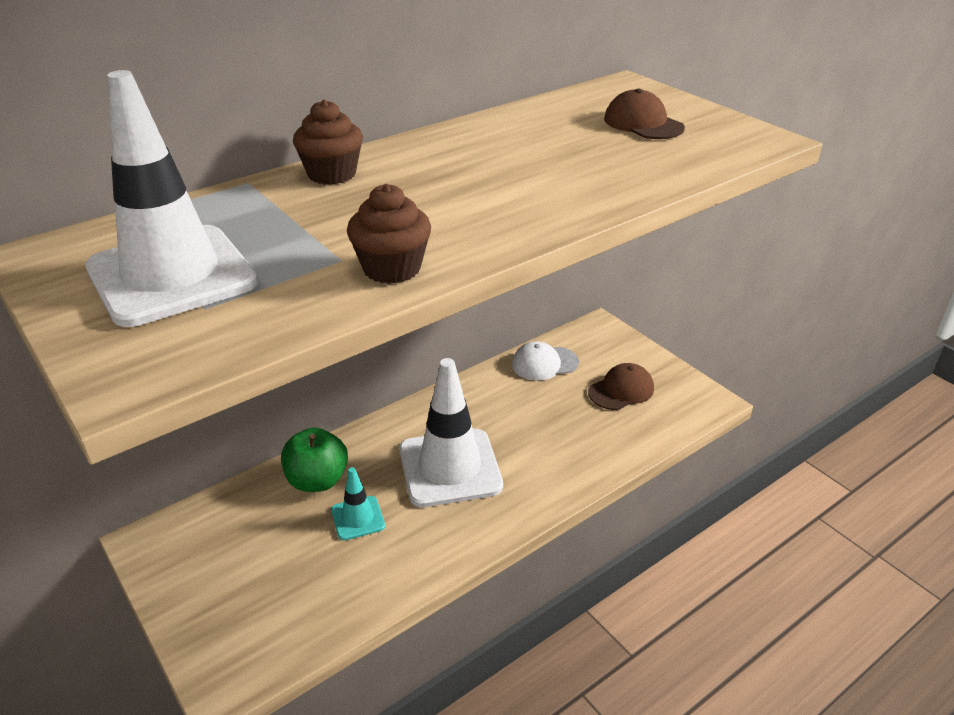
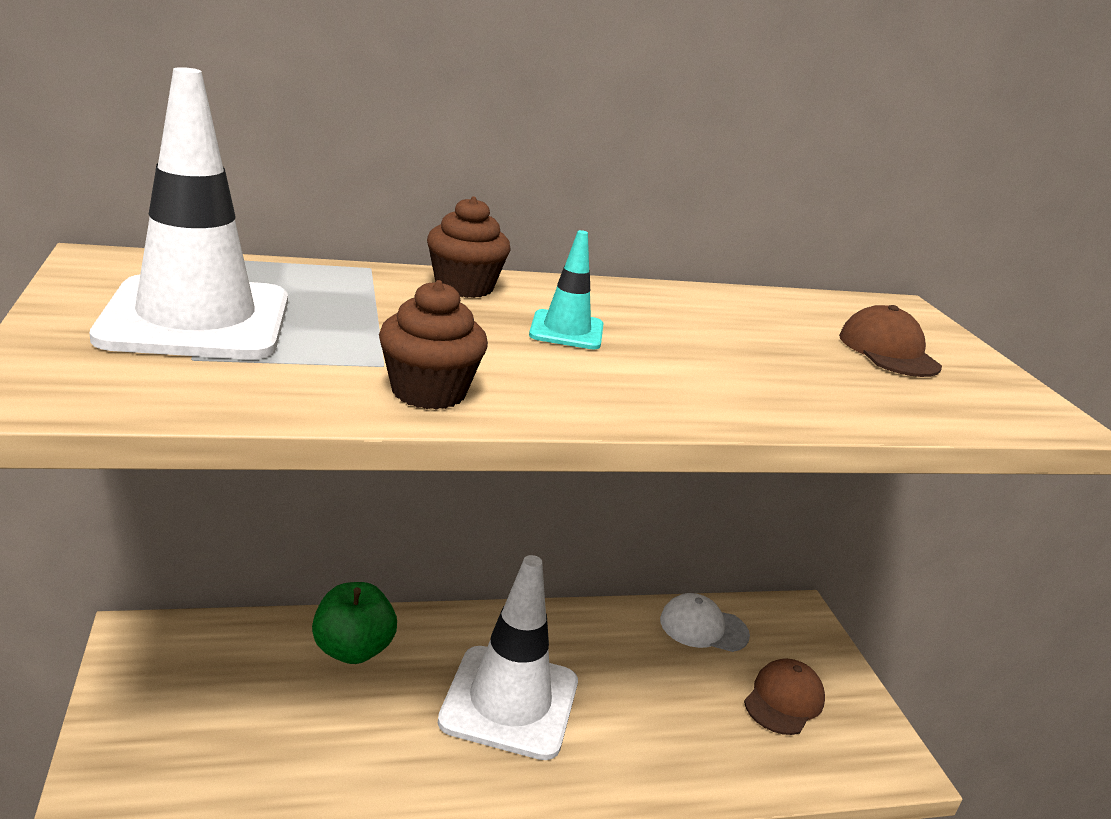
camera: 20 degrees right, 10 degrees down
turquoise traffic cone [331,467,385,540] -> turquoise traffic cone moved to [529,230,604,349]
brown cap [588,363,654,410] -> brown cap turned 45 degrees counterclockwise [744,658,825,735]

